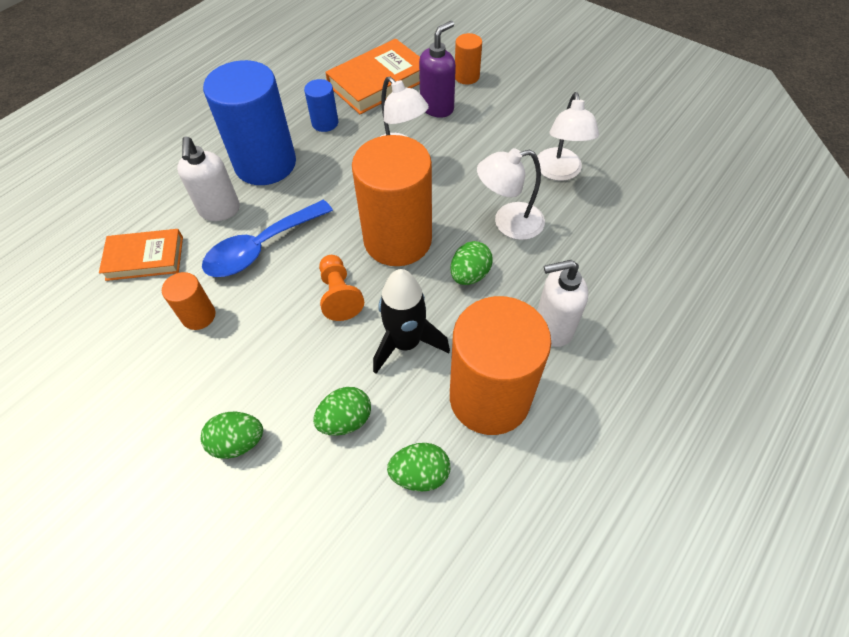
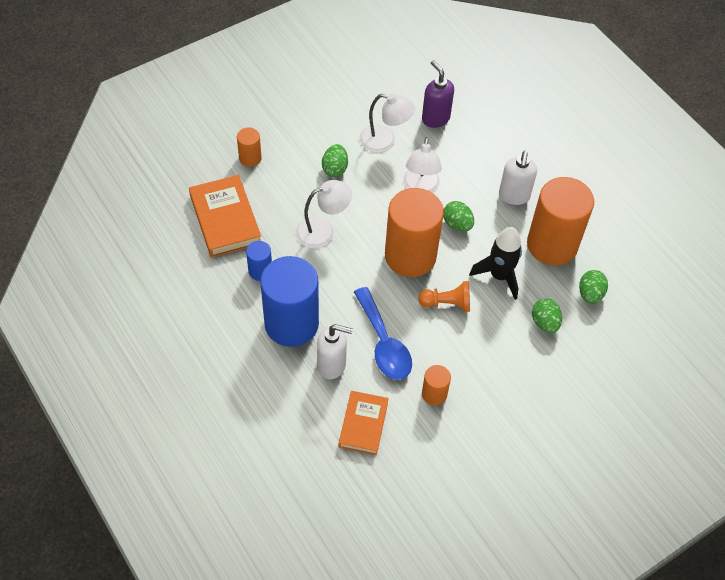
camera: 75 degrees left, 0 degrees up
green egg [201,412,263,459] -> green egg moved to [322,144,348,177]
purple soap dispenser [419,21,456,118] -> purple soap dispenser moved to [422,60,454,128]

